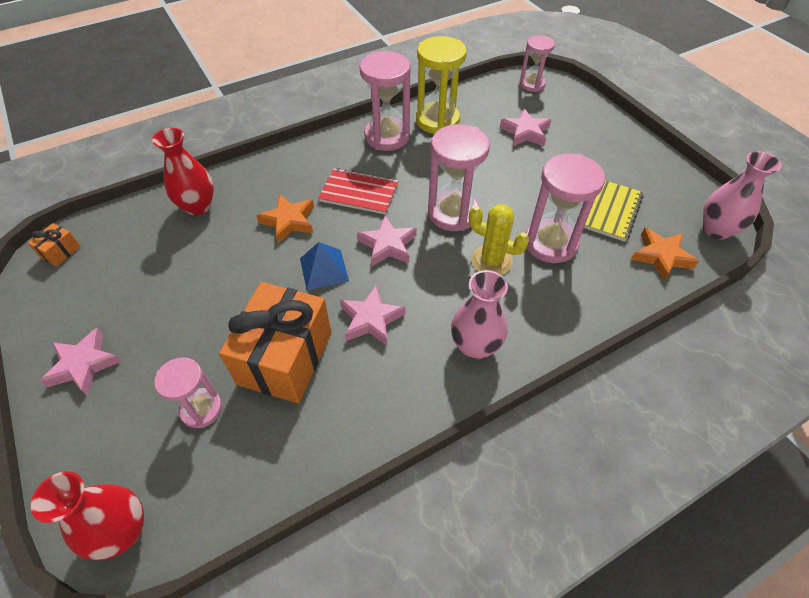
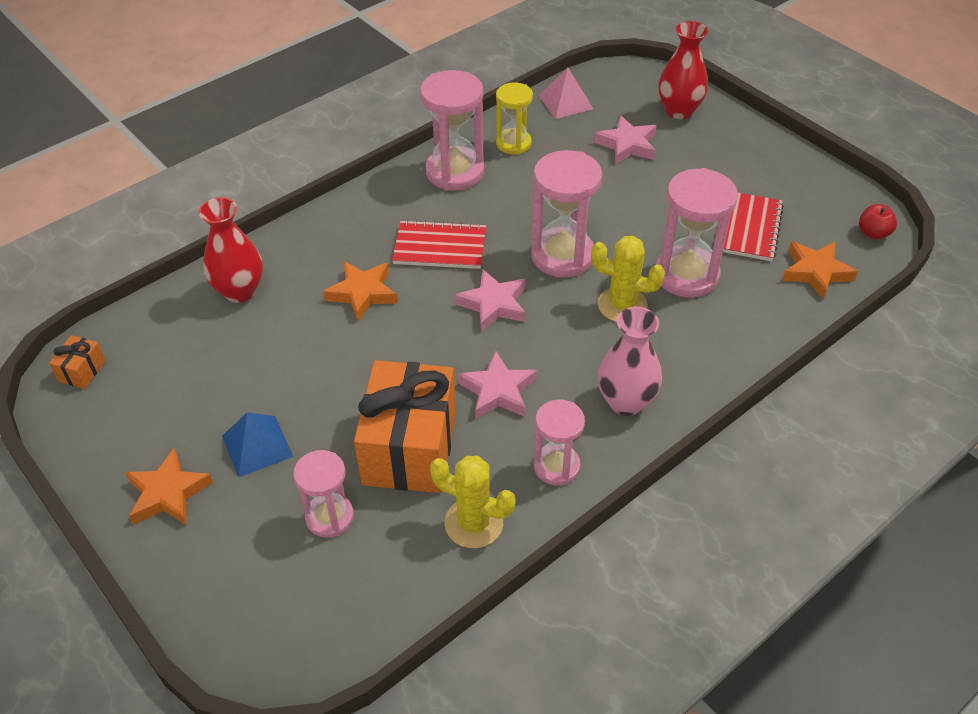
camera: 10 degrees left, 5 degrees down
red vase [31,471,144,560] -> red vase moved to [659,21,708,119]
pink star [40,328,121,395] -> orange star [125,448,213,525]
blue pyramid [300,242,349,290] -> blue pyramid moved to [222,412,293,477]
yellow hourglass [416,36,467,134] -> yellow hourglass [496,82,533,155], size x0.62
pink hourglass [519,35,555,92] -> pink hourglass moved to [534,400,585,485]
yellow notebook [584,180,644,242] -> red notebook [723,193,784,261]
pink vase [703,151,781,240] -> red apple [859,204,897,240]
none -> yellow cactus [430,456,516,548]
none -> pink pyramid [539,67,593,119]

